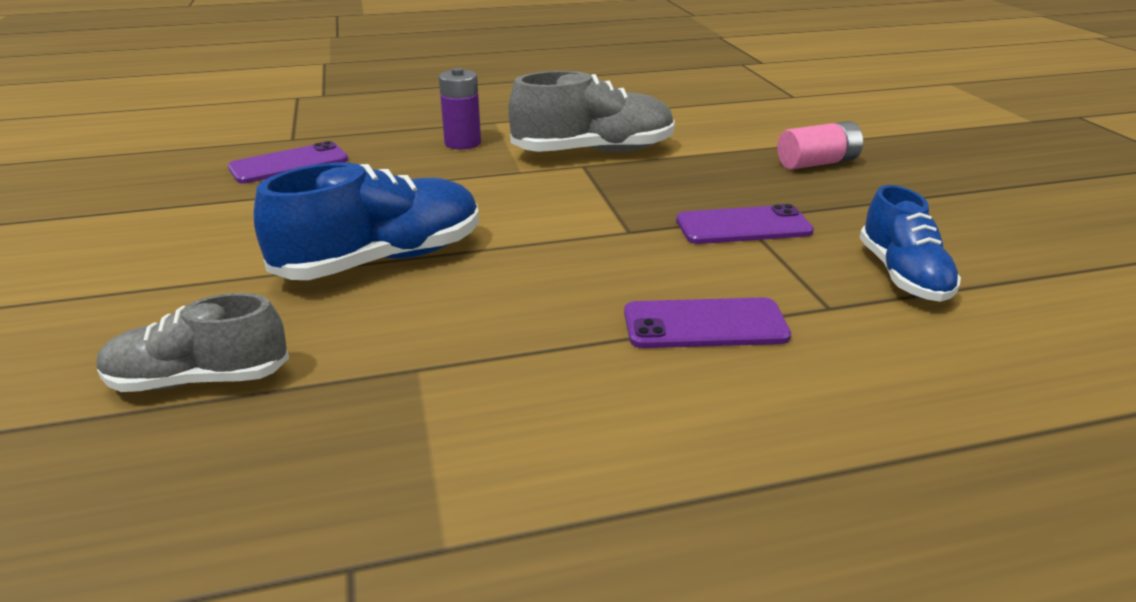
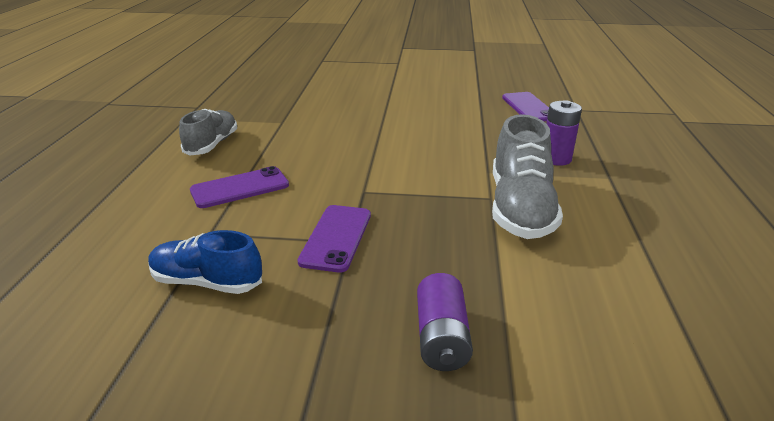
camera: 110 degrees right, 0 degrees up
grey shoe [97,293,289,392] -> grey shoe moved to [179,109,237,156]
blue shoe [254,163,479,280] -> none
purple phone [624,297,791,348] -> purple phone turned 45 degrees clockwise [190,166,289,208]
pink battery [778,121,863,170] -> purple battery [417,273,473,371]

